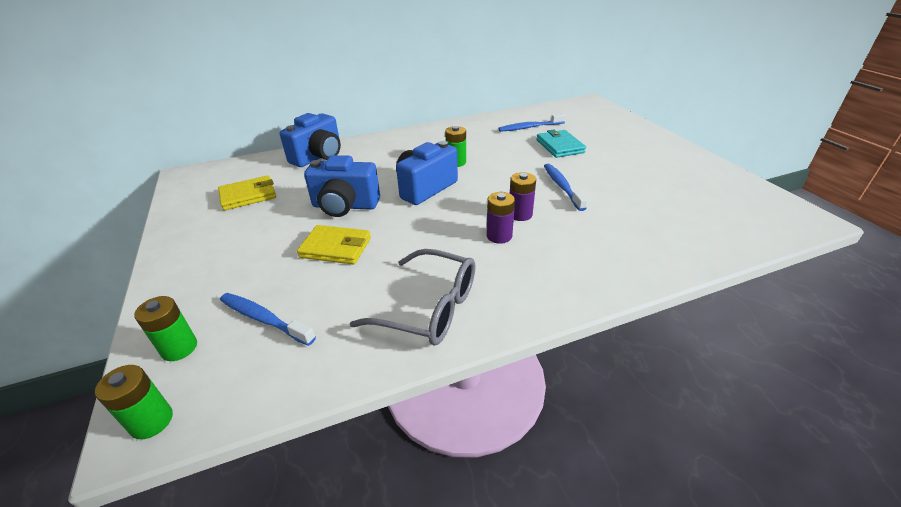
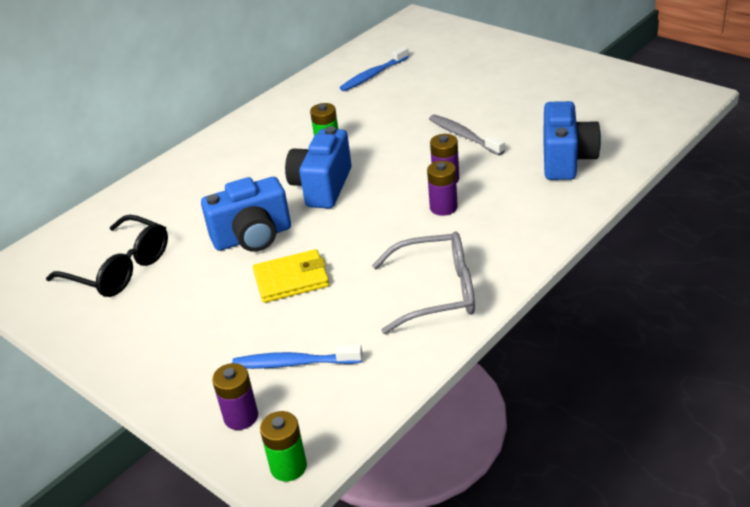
camera: 25 degrees left, 0 degrees up
green battery [134,296,197,361] -> purple battery [212,363,258,430]
yellow wallet [218,175,276,210] -> black glasses [46,215,168,297]
blue camera [280,113,341,167] -> blue camera moved to [543,101,601,180]
turquoise wallet [536,129,586,158] -> none
blue toothbrush [544,164,588,211] -> grey toothbrush [429,114,505,156]

